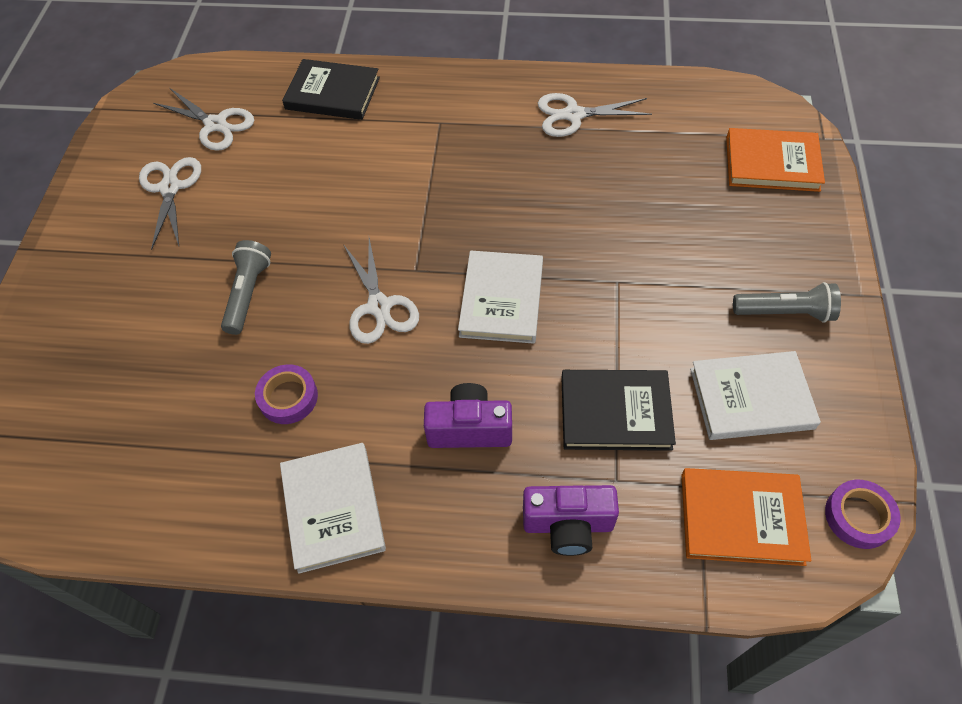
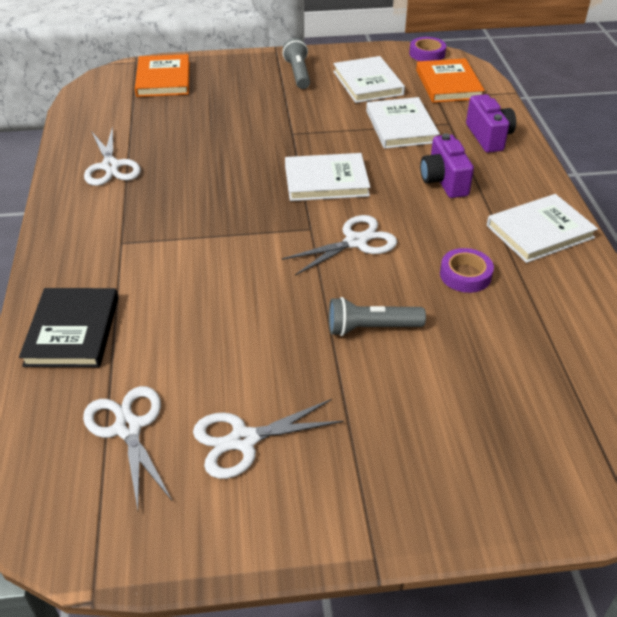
camera: 105 degrees left, 15 degrees down
white scissors [154,88,254,151] -> white scissors turned 45 degrees counterclockwise [83,386,172,510]
black book [561,370,676,451] -> white book [366,97,440,149]

